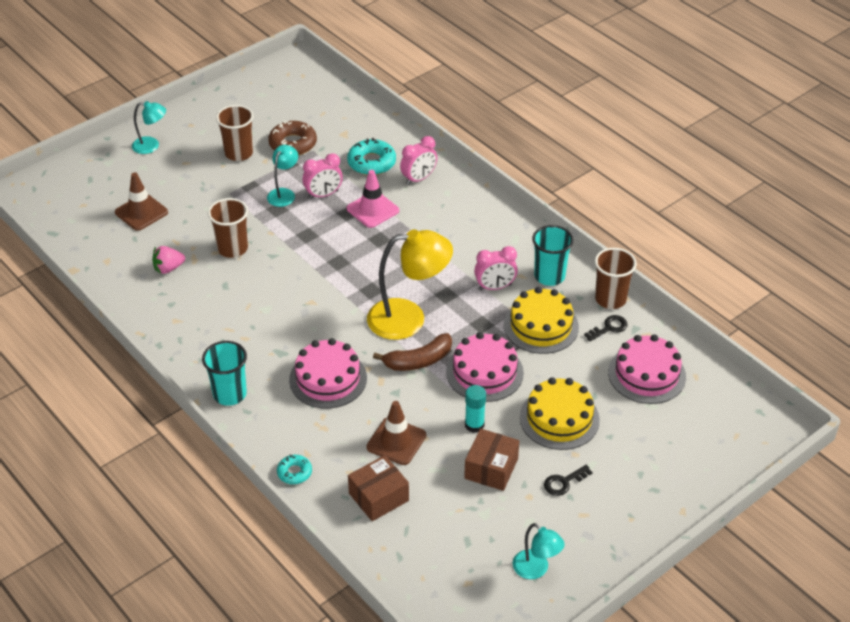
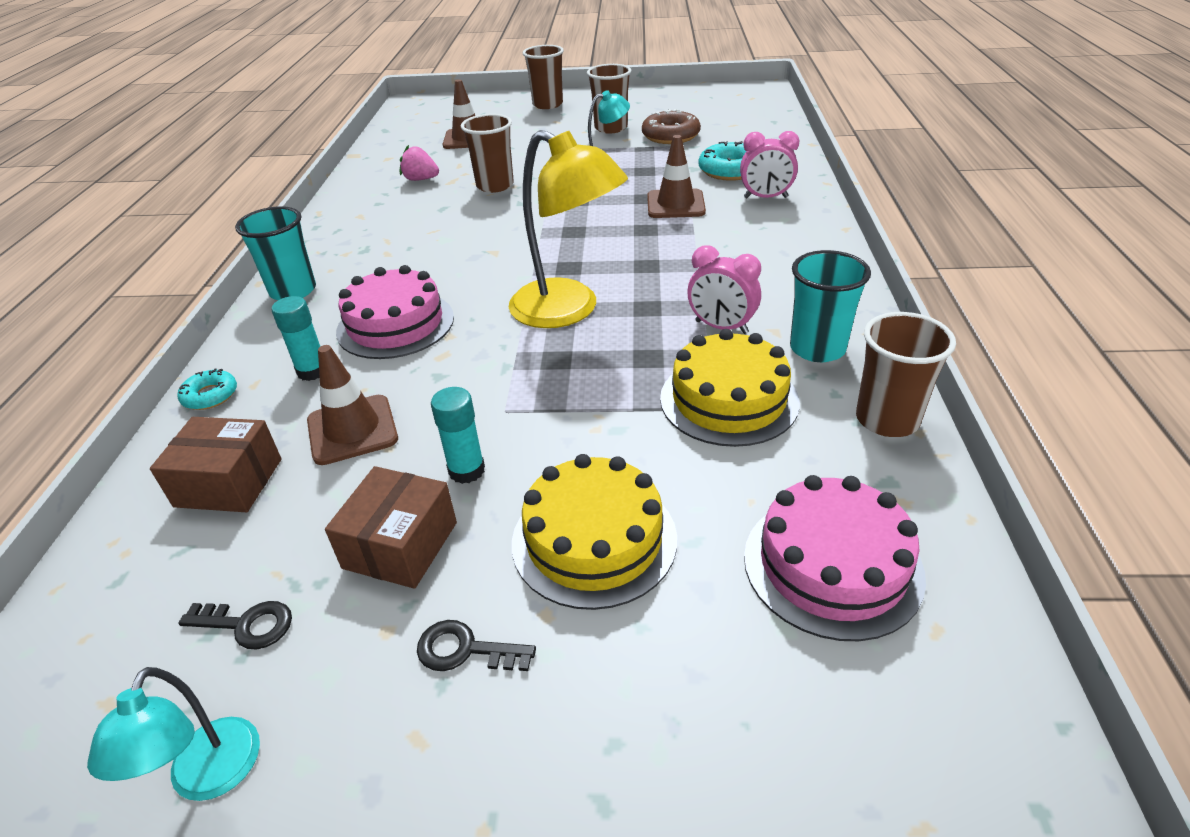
camera: 45 degrees right, 5 degrees down
turquoise lamp [132,101,166,154] -> brown cup [523,45,564,109]
pink clock [303,153,343,199] -> none
pink traffic cone [347,170,399,228] -> brown traffic cone [647,135,706,218]
brown banana [373,333,452,371] -> none
pink cake [446,332,524,402] -> none
brown box [464,429,519,491] -> brown box turned 45 degrees counterclockwise [325,466,457,589]
black key [584,315,628,341] -> black key moved to [178,601,292,649]
none -> turquoise glue stick [271,296,320,381]

